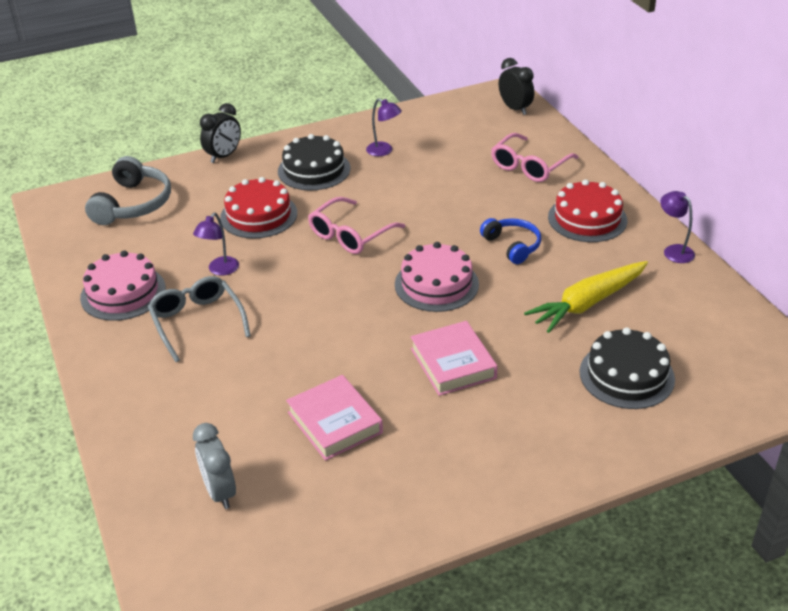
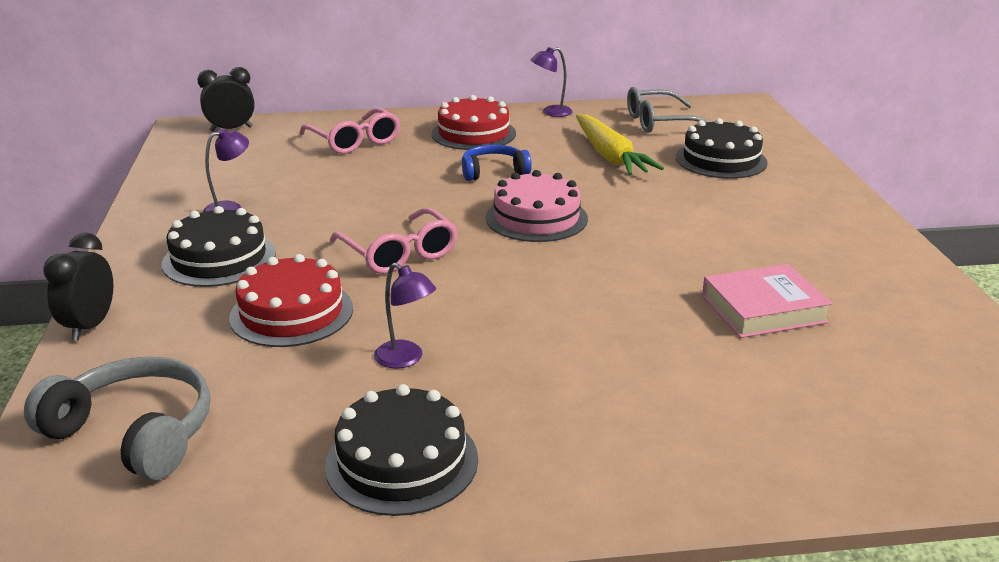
camera: 75 degrees left, 10 degrees down
pink cake [80,250,166,321] -> black cake [325,384,478,516]
grey glasses [148,276,251,362] -> grey glasses moved to [627,87,708,133]
grey clock [193,423,236,509] -> none
black clock [200,103,241,163] -> black clock turned 135 degrees counterclockwise [43,233,113,341]
pink book [411,321,498,396] -> none

